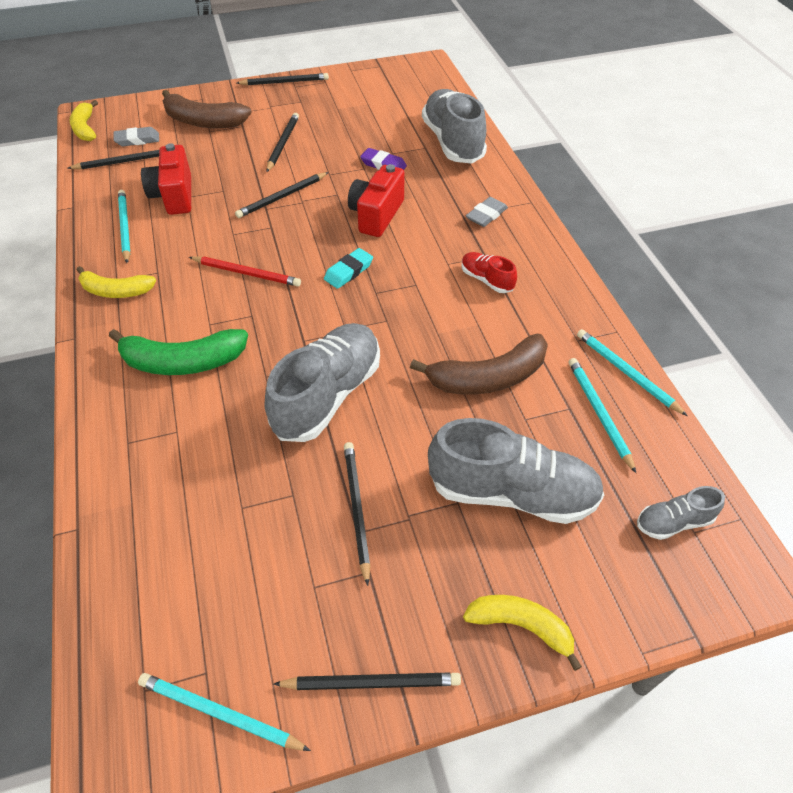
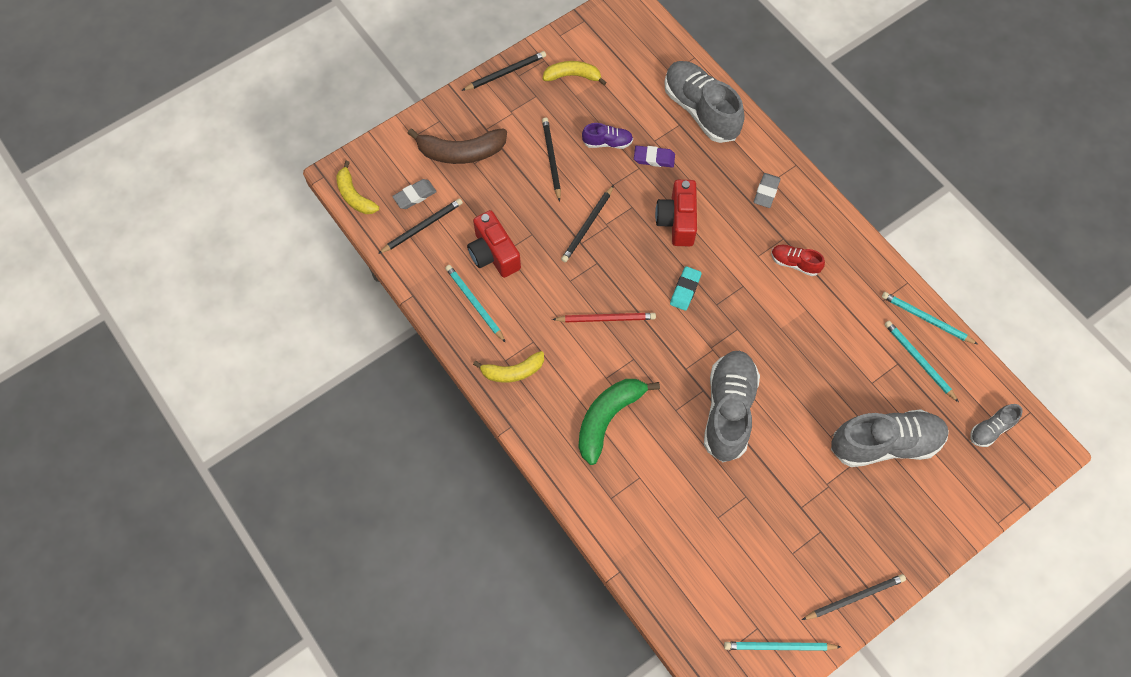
camera: 20 degrees left, 15 degrees up
green banana [109,329,248,375] -> green banana turned 150 degrees clockwise [578,379,660,465]
black pencil [344,442,370,586] -> none
brown banana [410,334,548,395] -> none
yellow banana [463,595,582,671] -> yellow banana moved to [543,61,607,85]
none -> purple shoe [582,123,633,149]

